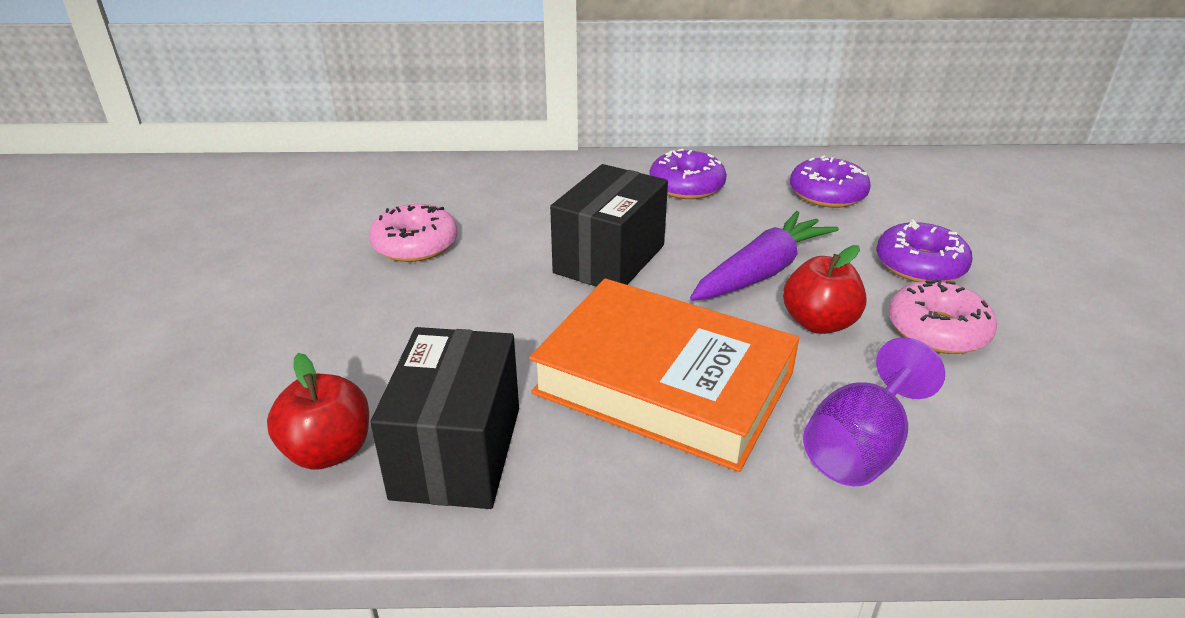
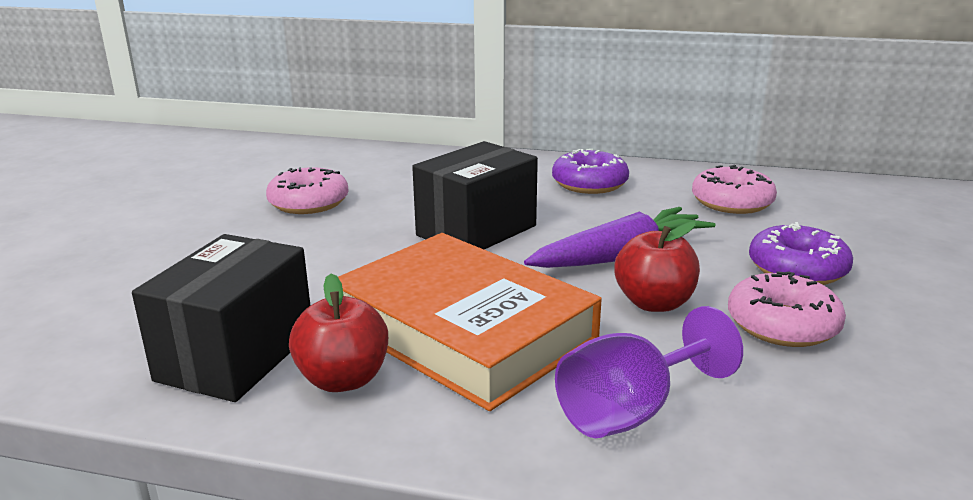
camera: 15 degrees right, 10 degrees down
red apple [267,353,369,470] -> red apple moved to [289,274,388,392]
purple donut [790,155,871,208] -> pink donut [692,165,777,214]

